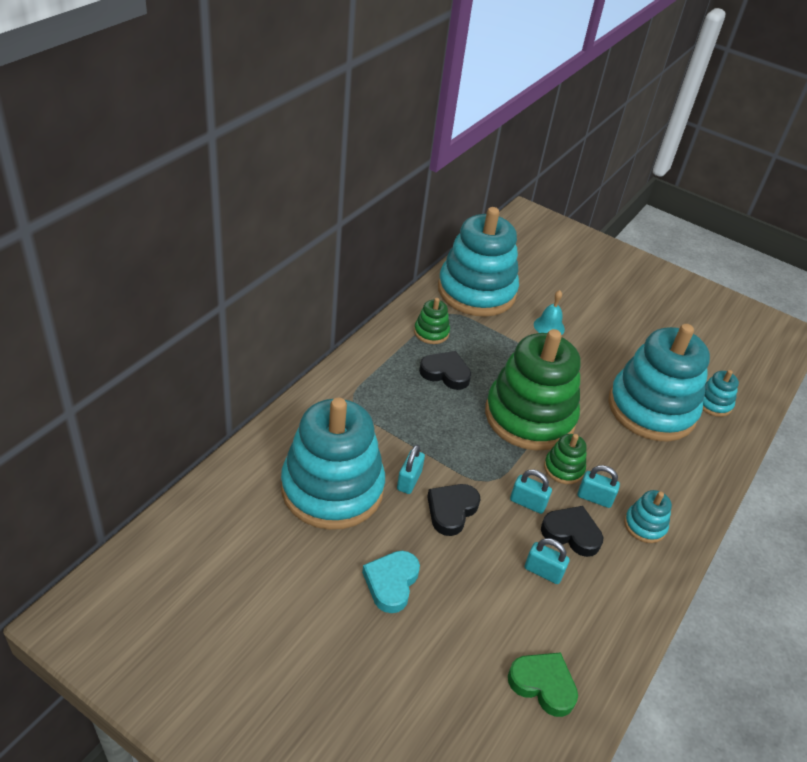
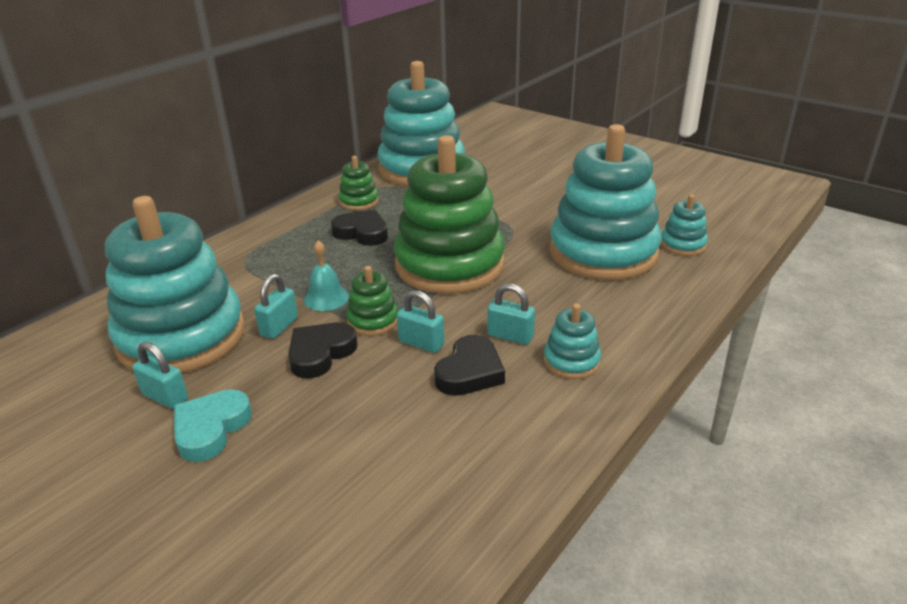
camera: 10 degrees right, 10 degrees down
green heart [508,652,578,717] -> none
turquoise padlock [525,538,570,584] -> turquoise padlock moved to [133,342,188,409]
turquoise bell [534,290,565,335] -> turquoise bell moved to [304,240,349,311]
black heart [541,506,603,557] -> black heart turned 90 degrees clockwise [434,335,505,396]
green stacking toy [544,434,587,484] -> green stacking toy moved to [346,266,398,336]

